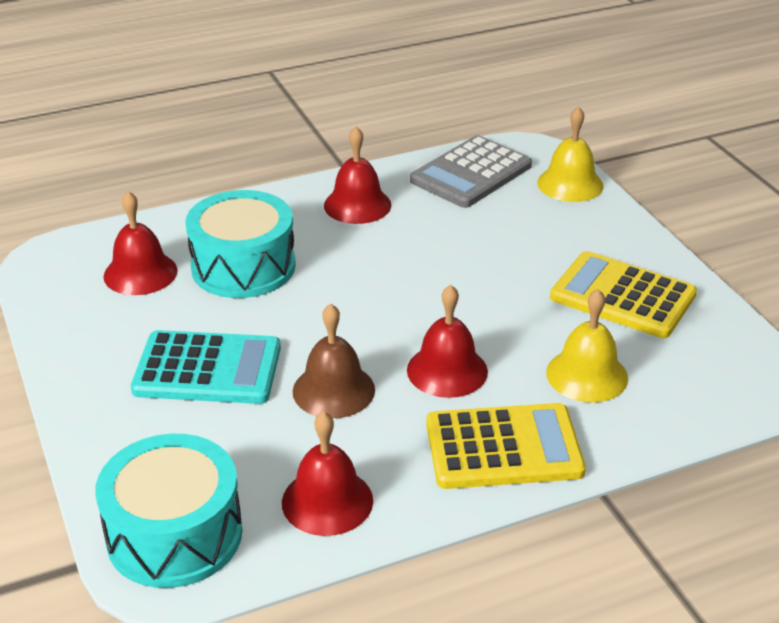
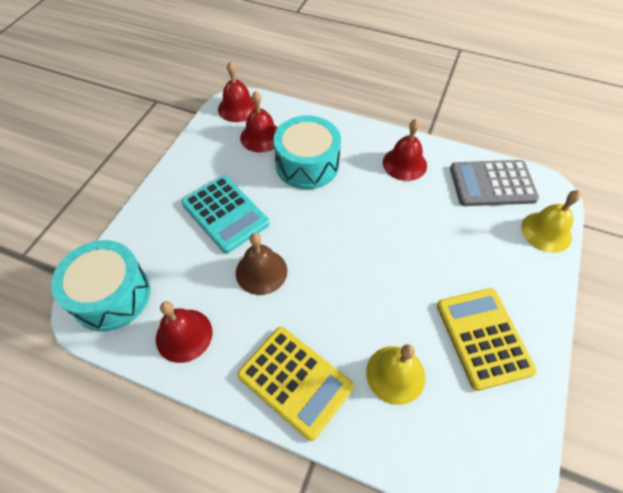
camera: 45 degrees right, 20 degrees up
red bell [407,285,488,398] -> red bell moved to [218,61,256,122]

